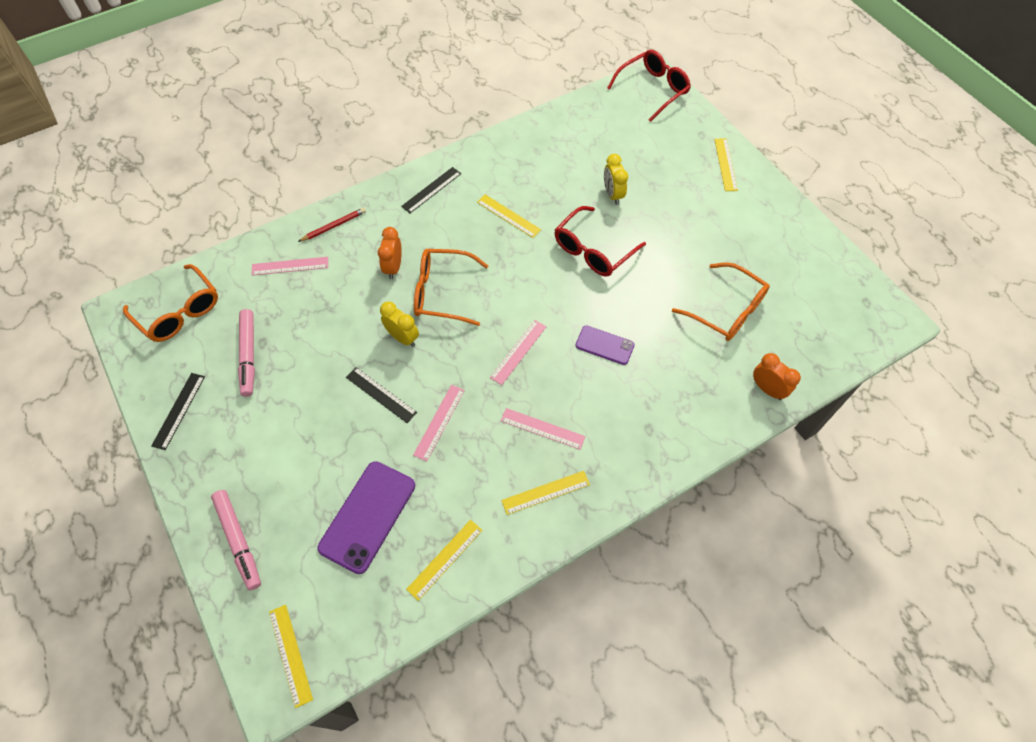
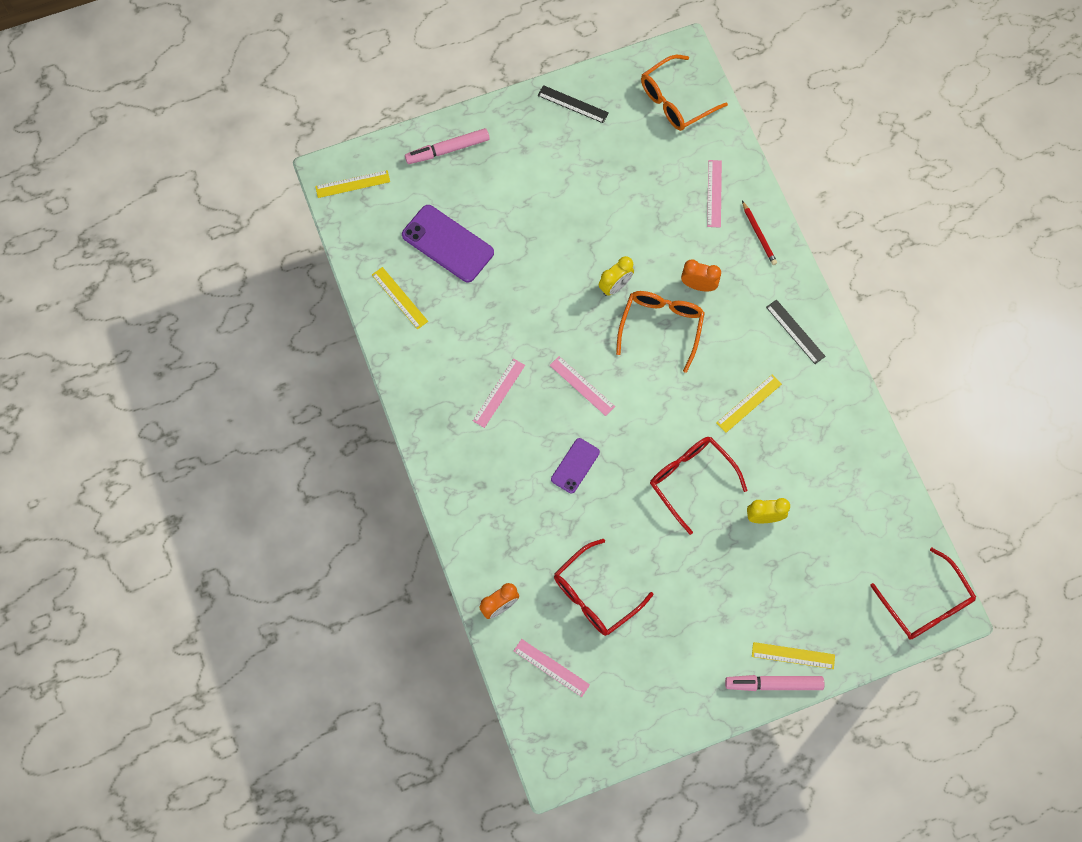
camera: 100 degrees right, 10 degrees up
pink marker [238,309,255,397] -> pink marker moved to [725,675,824,691]
black ruler [346,367,417,423] -> none
pink ruler [413,385,465,461] -> pink ruler moved to [514,639,590,697]
yellow ruler [501,471,590,515] -> none
orange glasses [672,262,770,341] -> red glasses [554,539,653,636]

